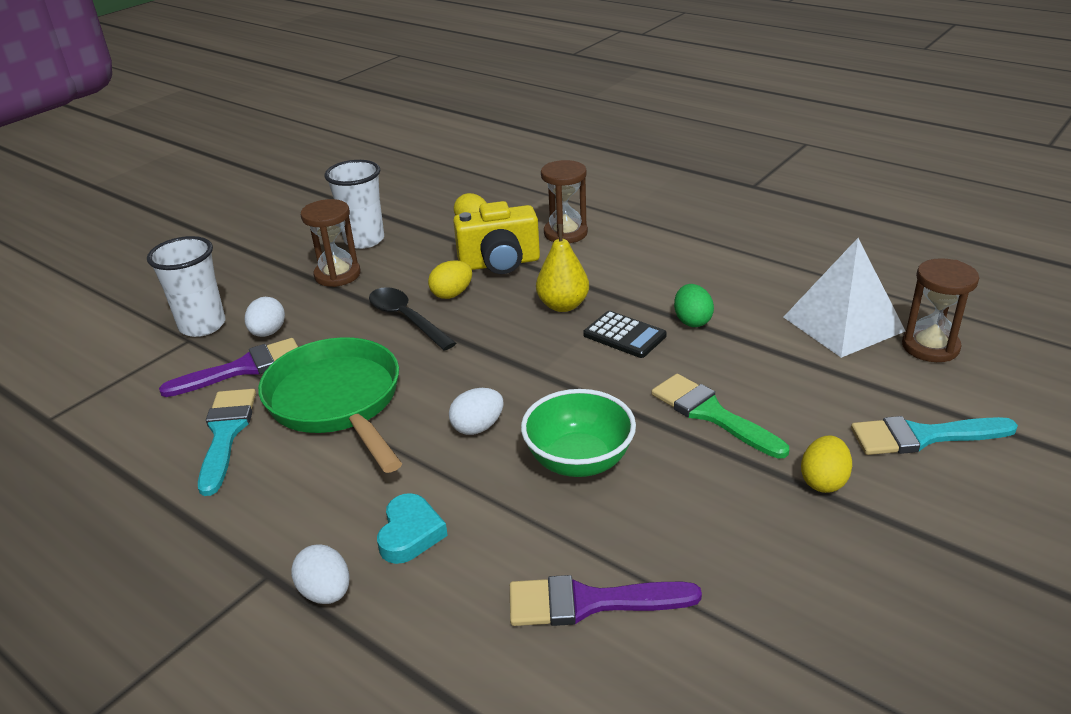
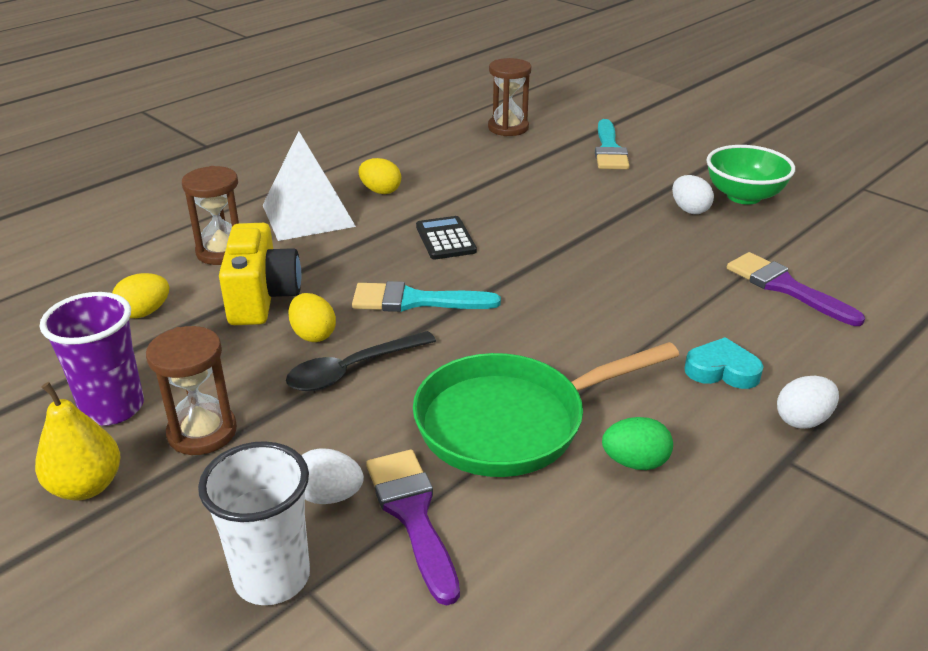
camera: 85 degrees left, 0 degrees up
turquoise brush [198,389,256,496] -> turquoise brush moved to [352,281,501,312]
white cup [325,160,384,249] -> purple cup [40,292,144,426]
white egg [449,388,503,435] -> white egg moved to [672,175,714,214]
purple brush [510,575,702,626] -> purple brush turned 135 degrees clockwise [727,252,865,326]
green bowl [521,389,636,477] -> green bowl moved to [706,145,795,205]
yellow pear [536,224,589,312] -> yellow pear moved to [35,382,121,500]
black calculator [583,311,667,358] -> black calculator turned 60 degrees counterclockwise [416,216,477,259]
green brush [651,374,789,459] -> none
green egg [674,284,714,327] -> green egg moved to [602,417,673,470]
white pyramid [783,238,905,358] -> white pyramid moved to [263,131,356,241]
yellow egg [801,436,852,493] -> yellow egg moved to [358,158,401,194]

